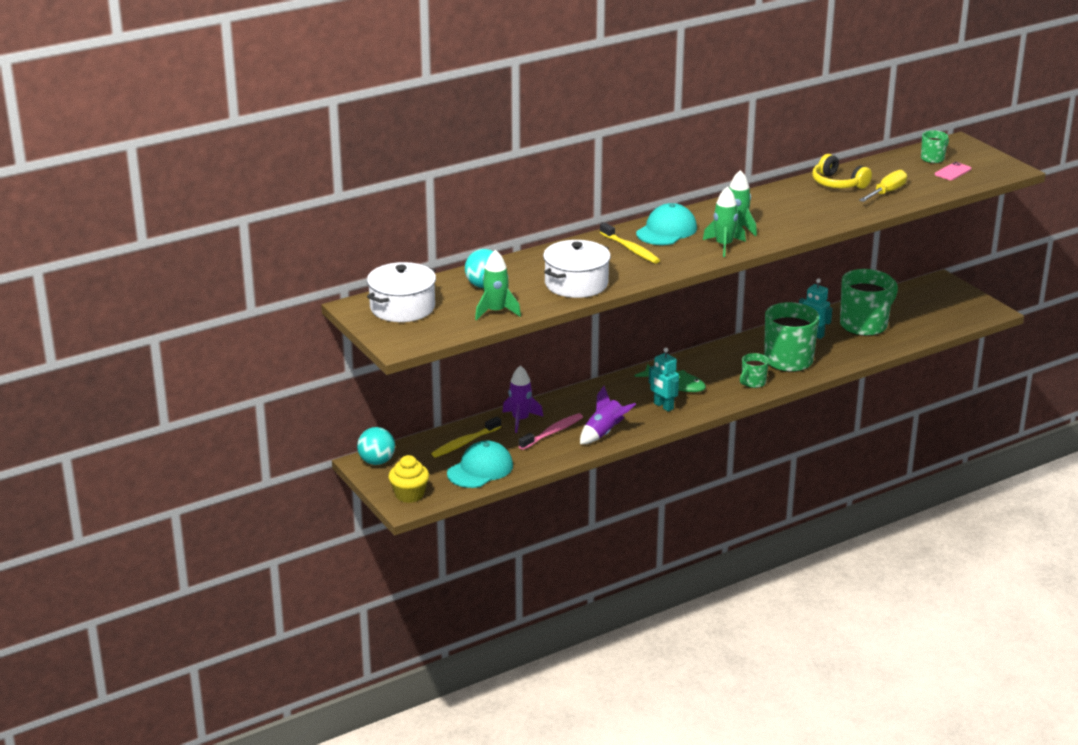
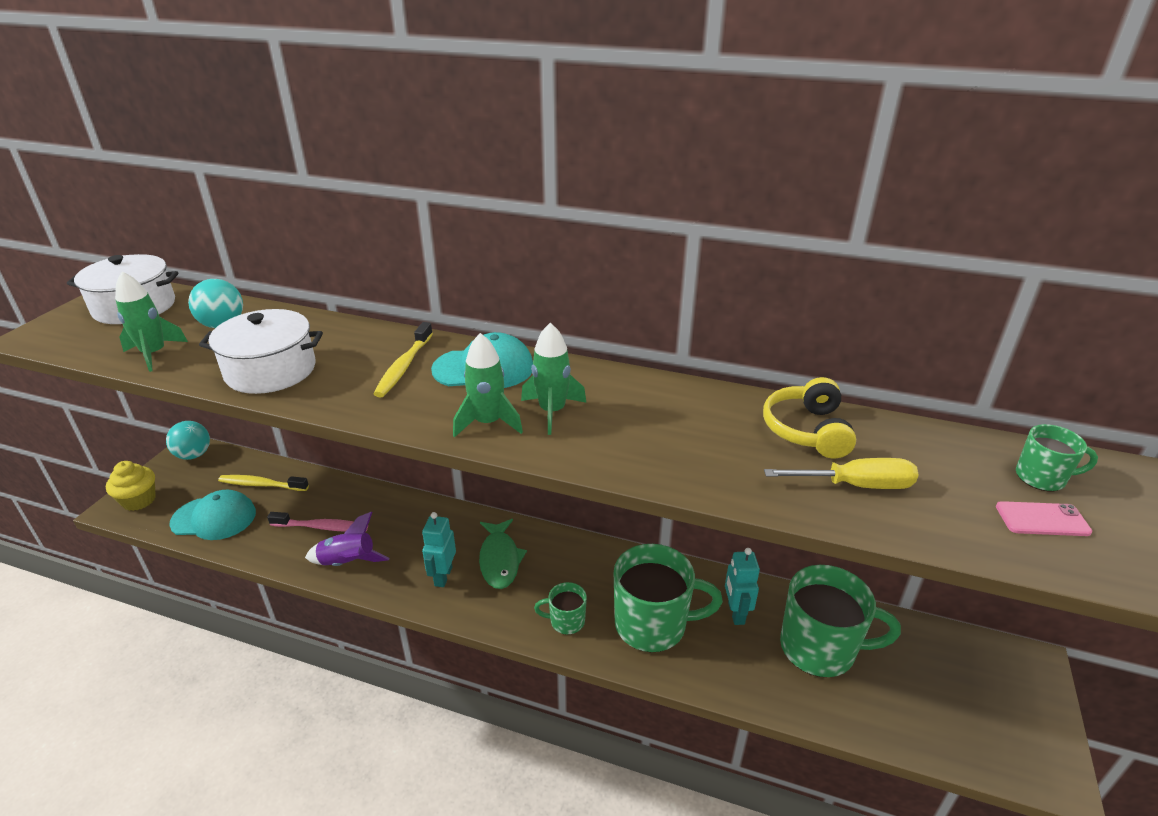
camera: 50 degrees right, 5 degrees up
purple rocket [502,365,543,433] -> none

